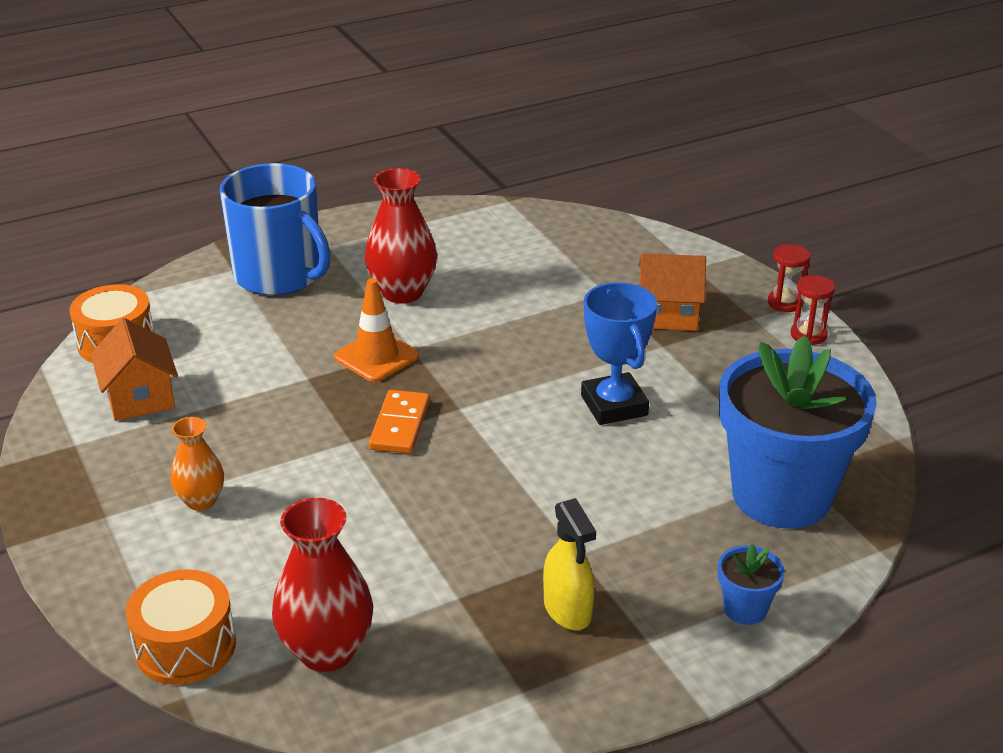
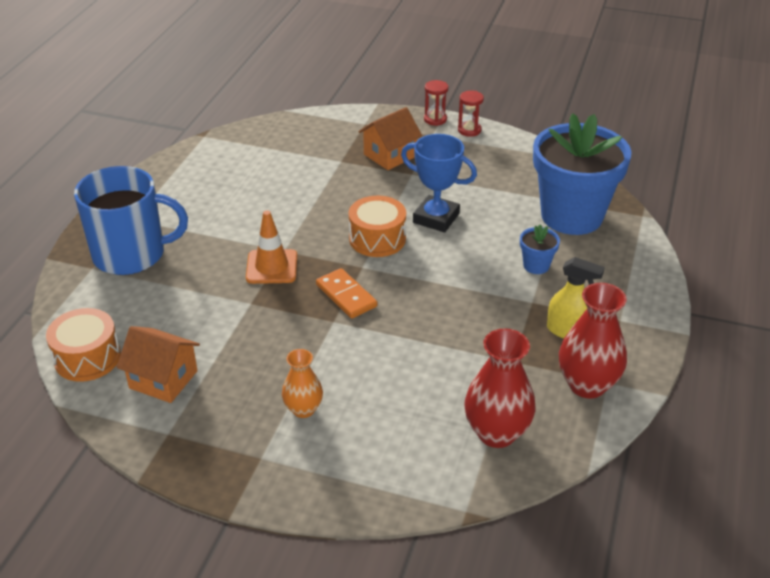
camera: 45 degrees left, 5 degrees up
orange drum [126,569,236,685] -> orange drum moved to [349,196,406,257]
red vase [364,168,437,304] -> red vase moved to [559,283,627,399]
blue flower pot [718,544,785,625] -> blue flower pot moved to [520,224,560,274]

